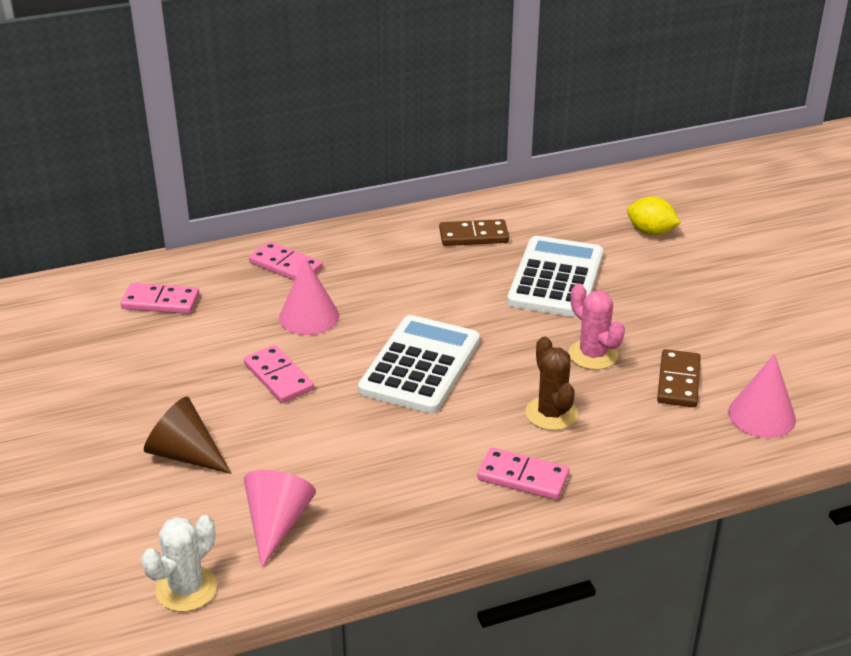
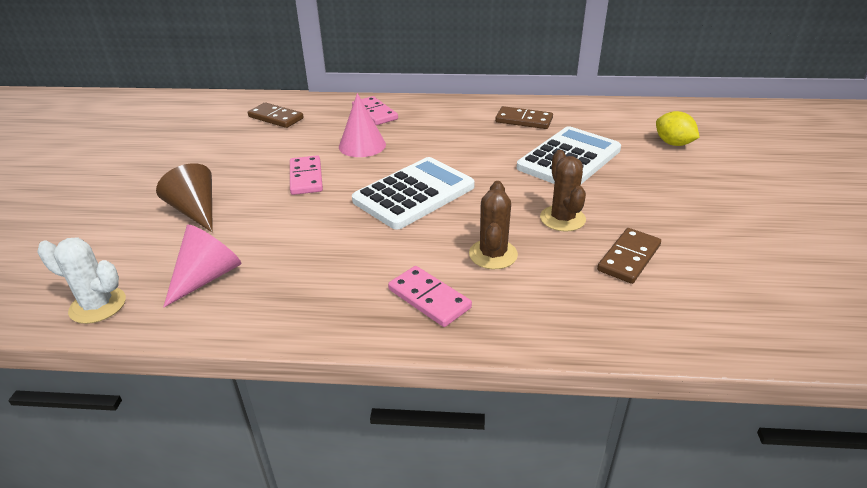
camera: 25 degrees right, 0 degrees up
pink domino [120,283,199,314] -> brown domino [248,102,304,128]
white cactus [141,515,217,612] -> white cactus turned 45 degrees clockwise [37,237,126,324]
pink cactus [569,284,625,370] -> brown cactus [540,150,586,232]
pink cone [728,354,796,438] -> none

